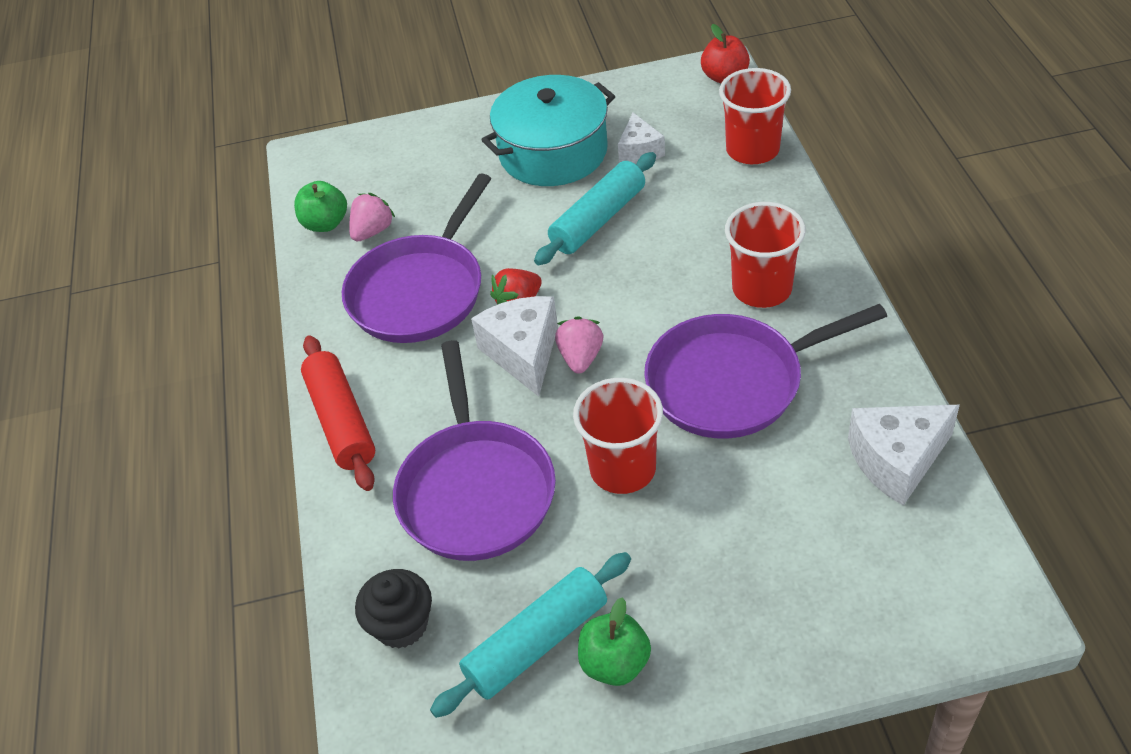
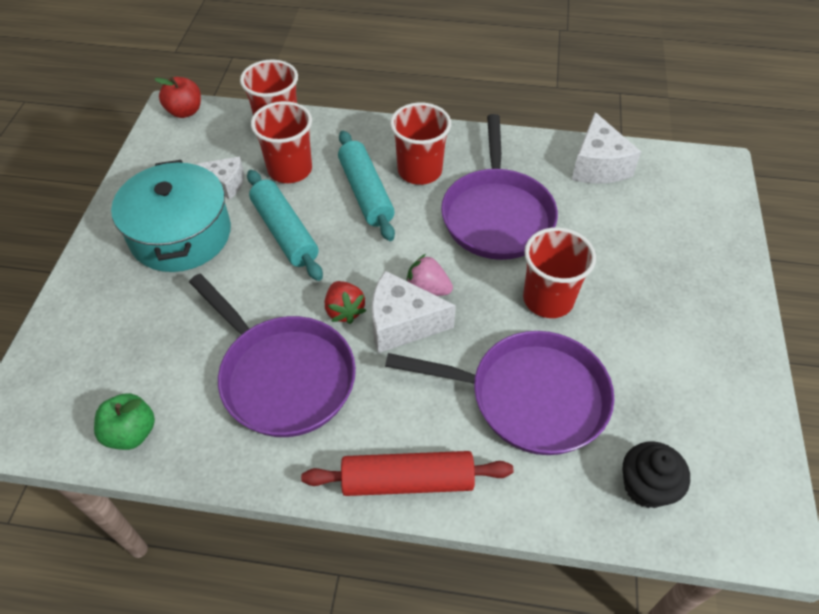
camera: 75 degrees left, 5 degrees up
pink strawberry [349,193,395,242] -> none
turquoise rolling pin [430,552,631,718] -> turquoise rolling pin moved to [338,130,395,241]
green apple [578,597,651,686] -> none
none -> red cup [251,101,312,183]

